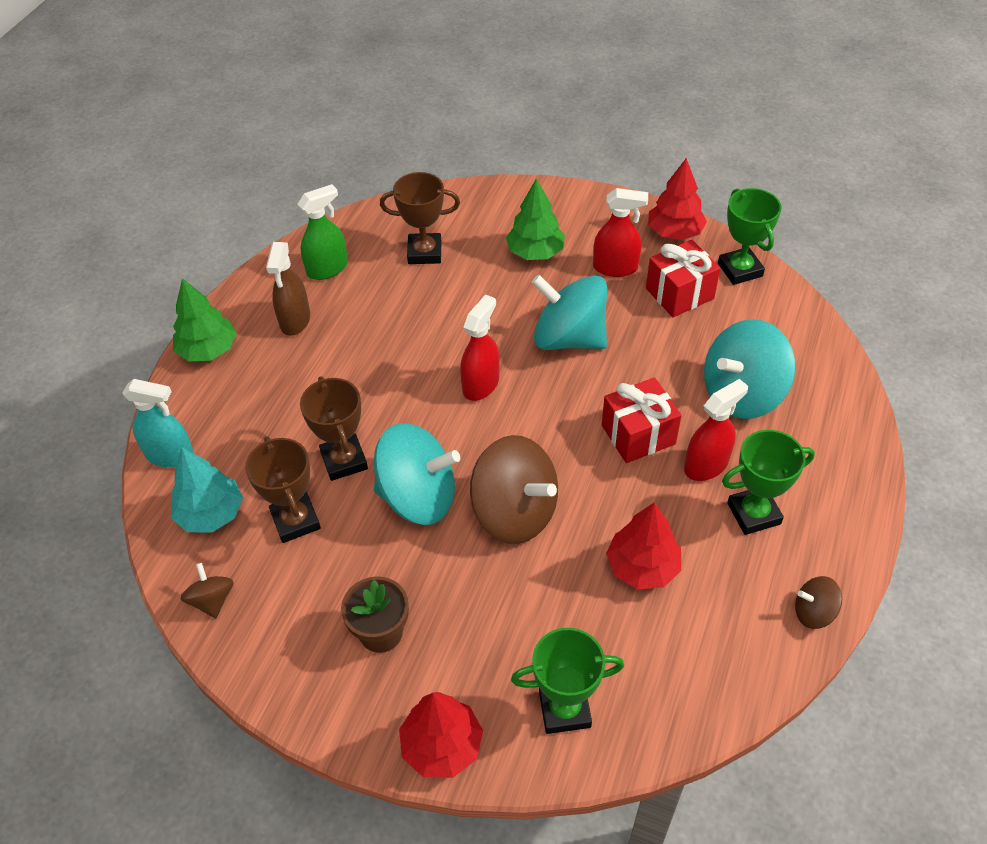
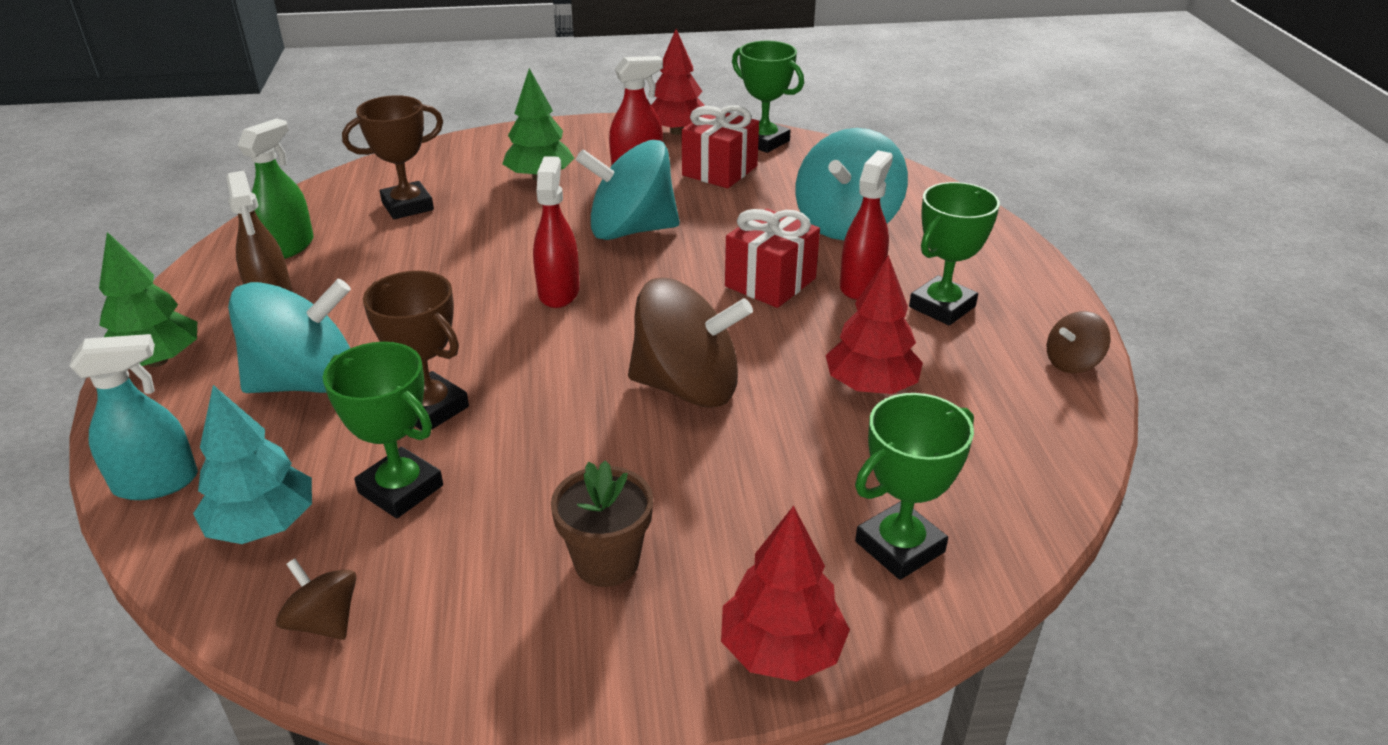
camera: 30 degrees left, 15 degrees down
brown trophy [245,436,321,543] -> green trophy [323,342,443,518]
turquoise spinning top [374,423,460,525] -> turquoise spinning top moved to [228,279,351,393]

